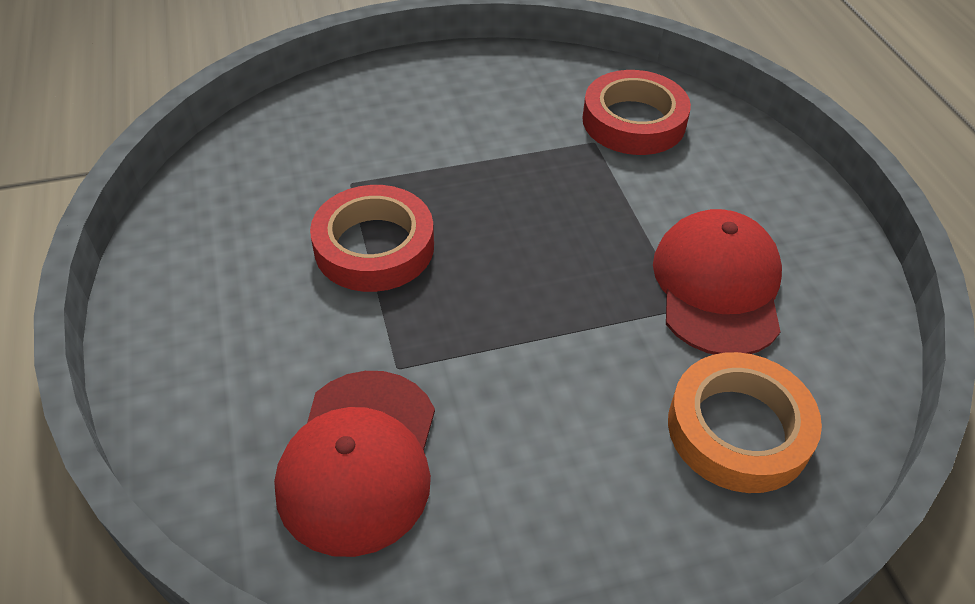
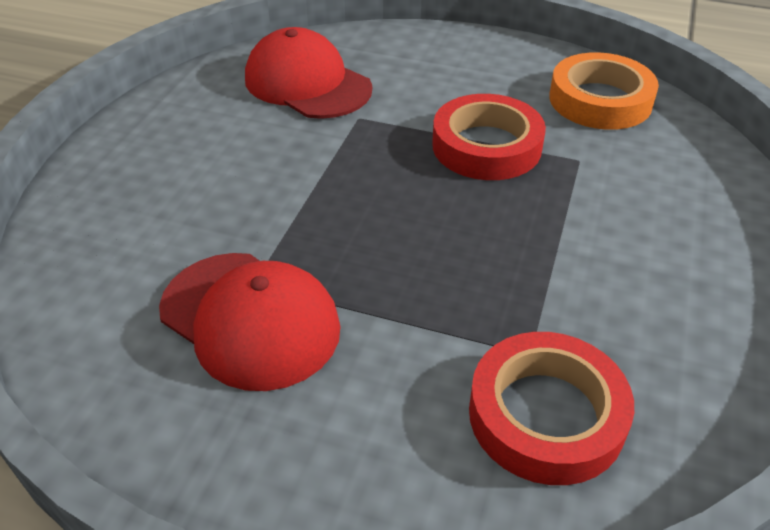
camera: 125 degrees right, 5 degrees down
orange tape [668,352,822,493] -> orange tape moved to [549,52,659,130]

